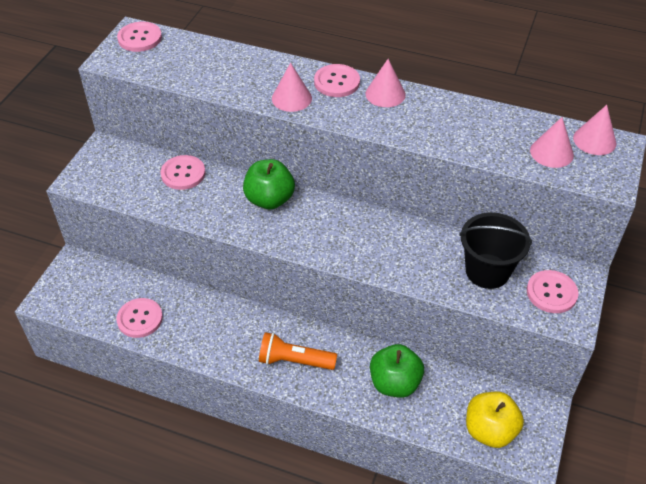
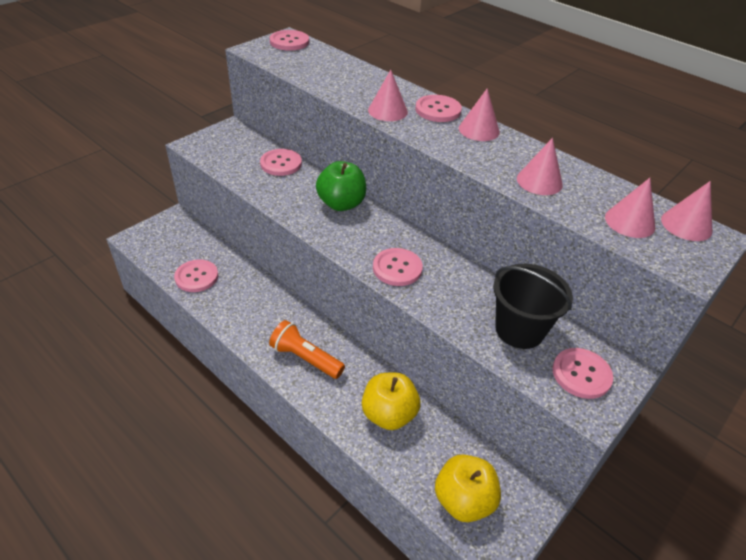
camera: 20 degrees right, 5 degrees down
green apple [370,344,424,398] -> yellow apple [362,373,420,430]
none -> pink button [373,248,423,286]
none -> pink cone [517,138,563,195]

